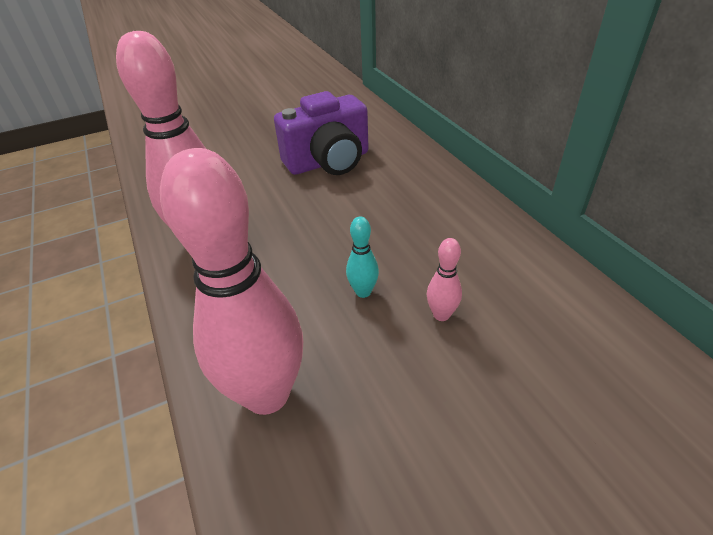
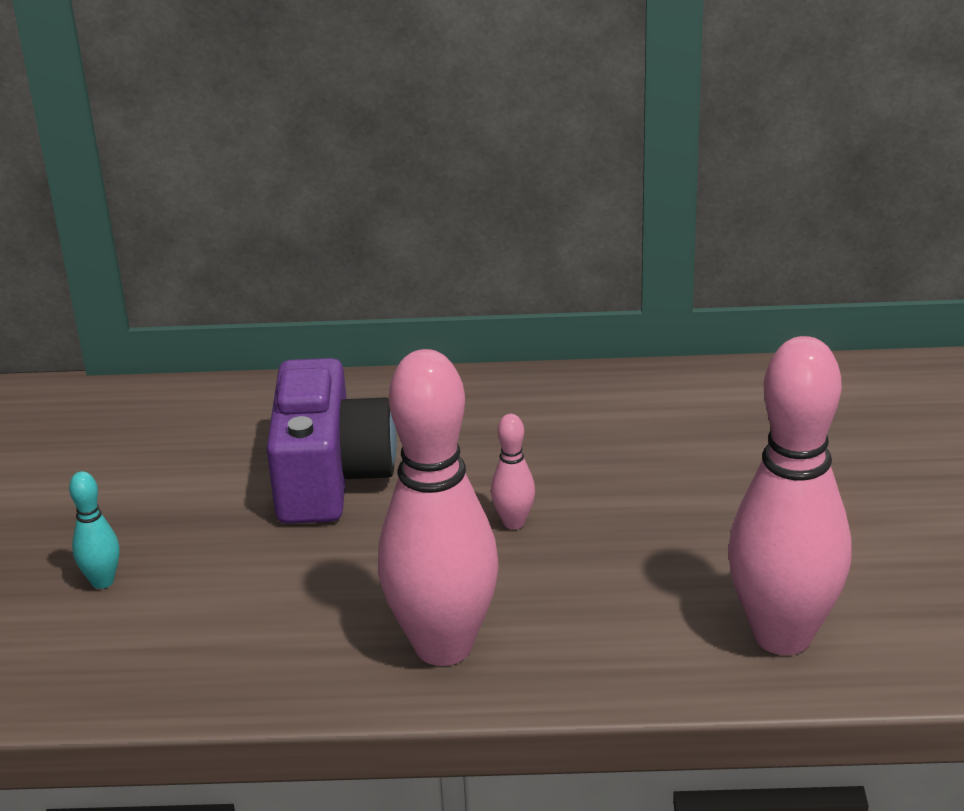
camera: 65 degrees left, 10 degrees down
turquoise bowling pin [346,216,379,298] -> turquoise bowling pin moved to [69,471,120,589]
pink bowling pin [427,238,462,321] -> pink bowling pin moved to [491,414,535,529]

